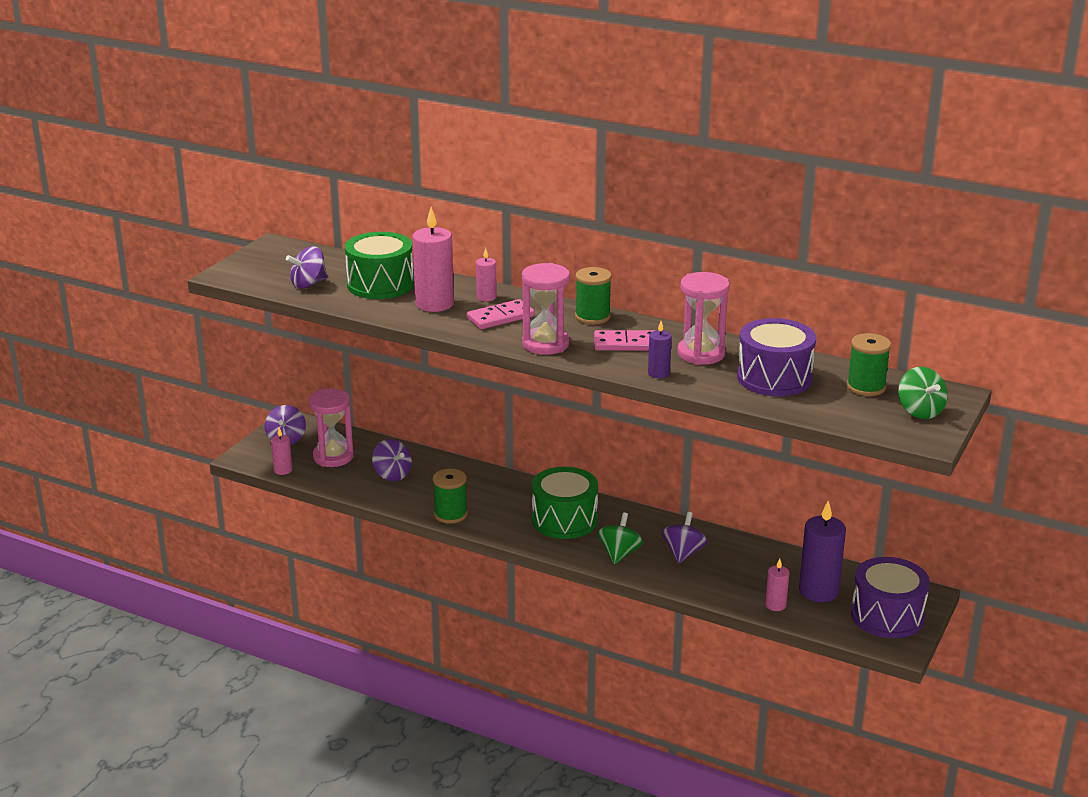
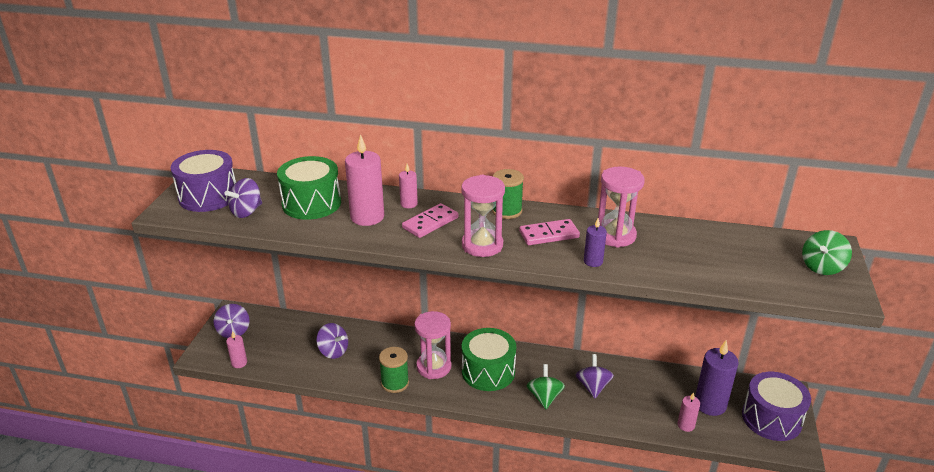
camera: 15 degrees left, 5 degrees up
pink hourglass [308,389,354,467] -> pink hourglass moved to [414,311,451,379]
purple drum [737,318,816,396] -> purple drum moved to [171,150,236,212]
green spool [847,333,891,396] -> none
green spinning top [898,367,948,419] -> green spinning top turned 75 degrees clockwise [802,230,852,275]

